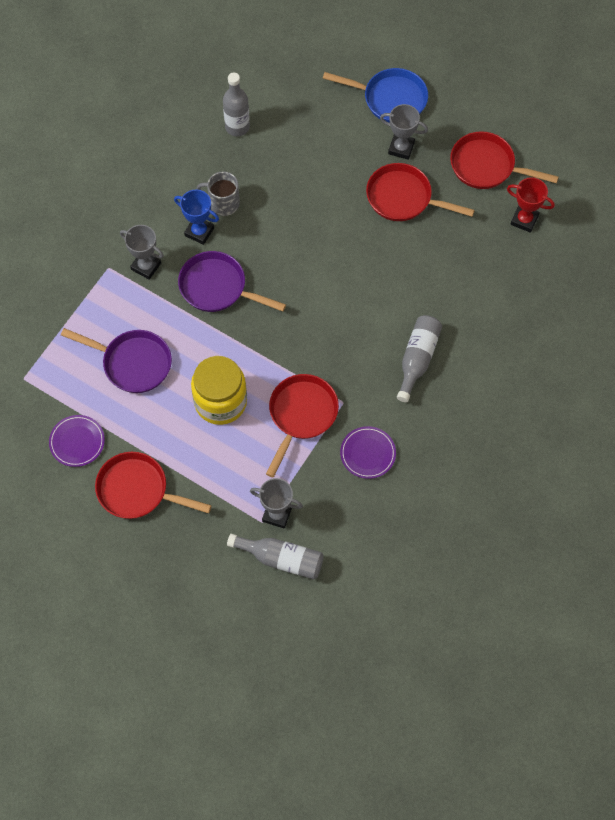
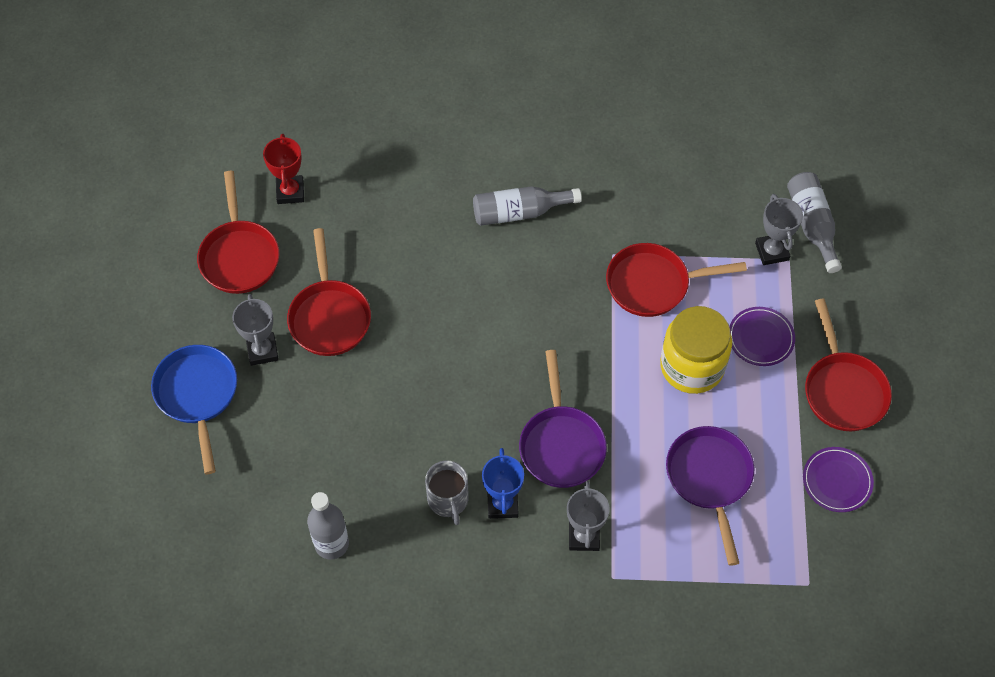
camera: 120 degrees left, 5 degrees down
purple plate [340,426,396,479] -> purple plate moved to [729,307,795,366]

